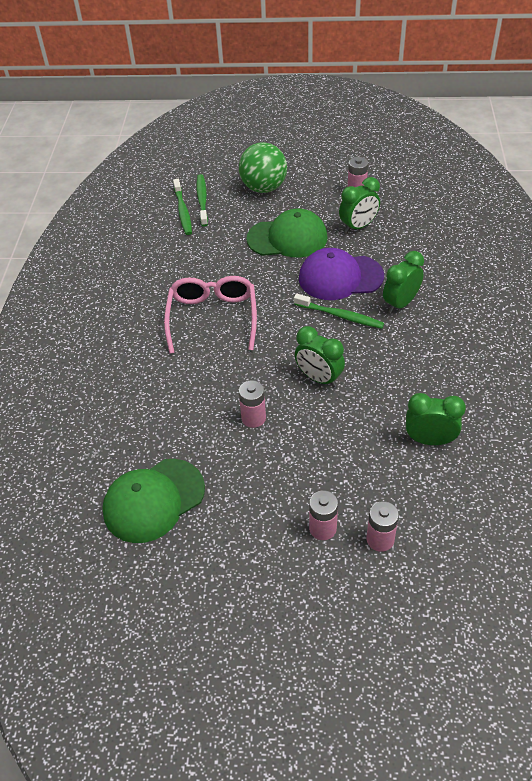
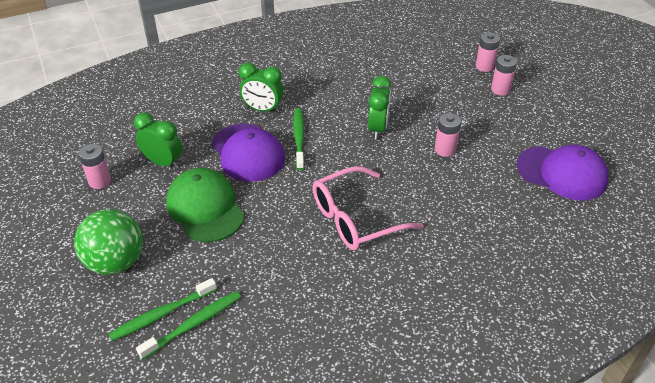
camera: 120 degrees left, 5 degrees down
green cap [102,459,205,543] -> purple cap [516,145,609,200]
green clock [406,393,466,445] -> none

